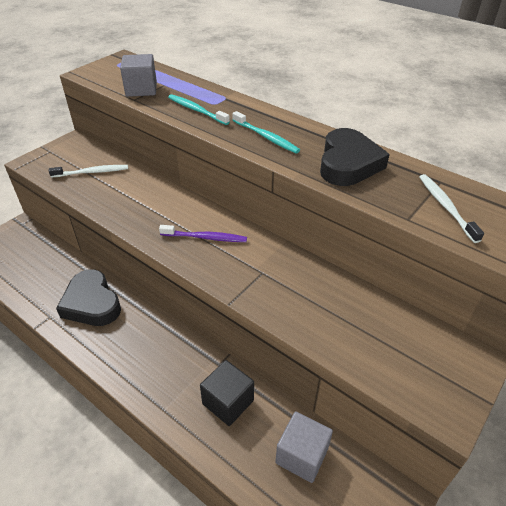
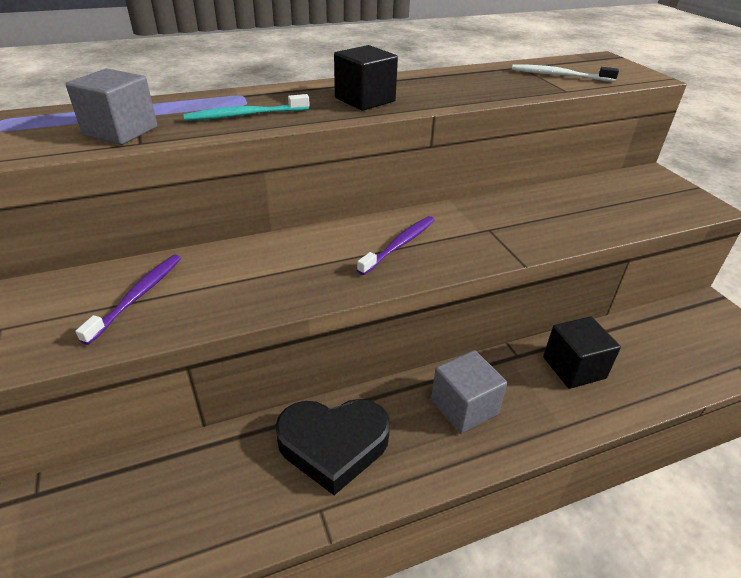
camera: 60 degrees left, 5 degrees down
white toothbrush [49,165,128,177] -> purple toothbrush [76,255,181,345]
turquoise toothbrush [232,111,300,153] -> black cube [334,45,398,111]
grey cube [275,412,333,483] -> grey cube moved to [431,350,507,434]
black heart [320,128,390,186] -> none

